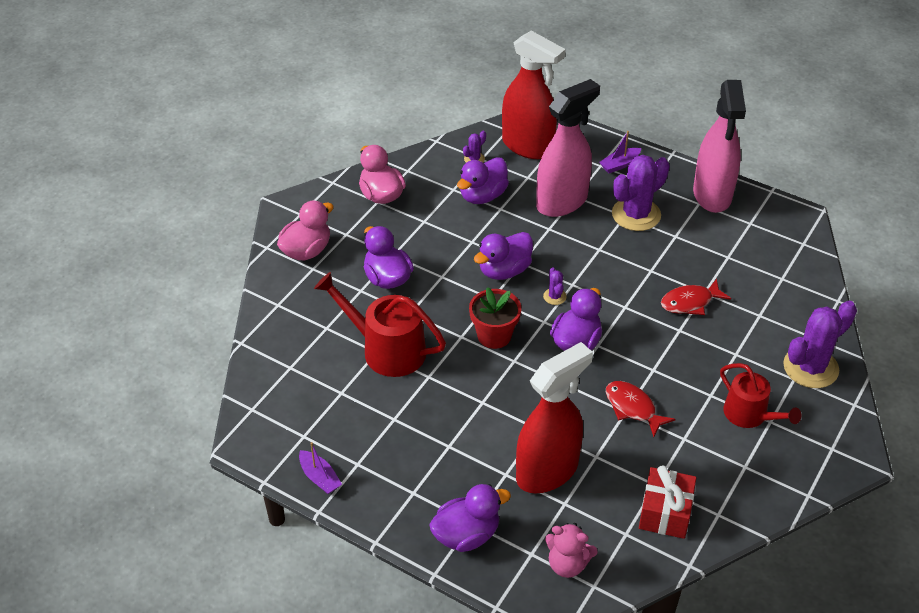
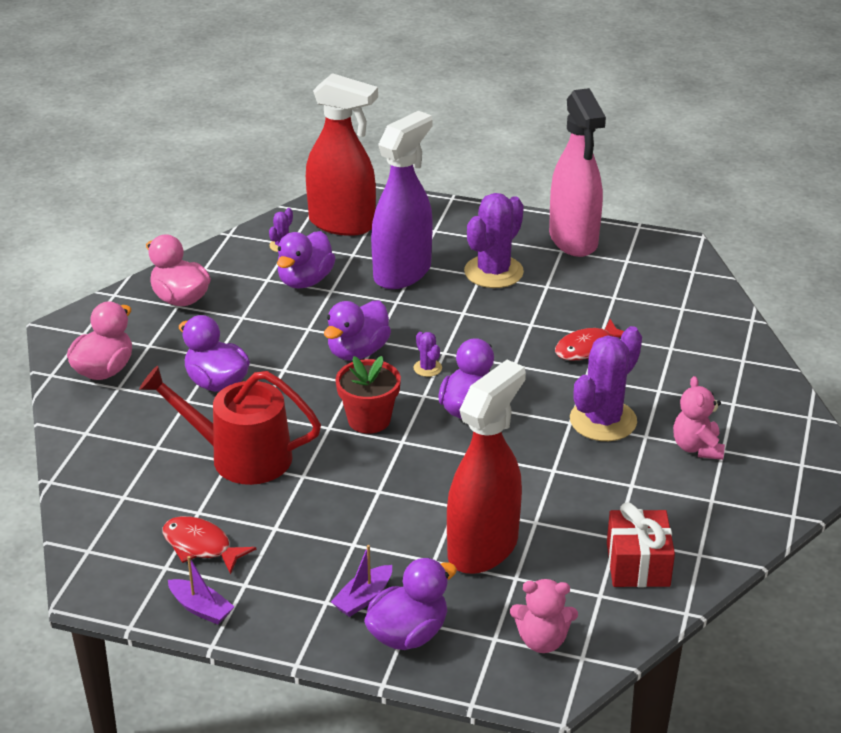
camera: 15 degrees left, 10 degrees down
pink spray bottle [536,79,600,217] -> purple spray bottle [371,111,433,289]
purple boat [599,131,641,173] -> purple boat moved to [331,545,392,617]
red fish [606,381,676,437] -> red fish moved to [163,516,256,575]
red watering can [720,363,801,428] -> pink teddy bear [673,376,725,460]
purple cactus [783,301,857,388] -> purple cactus moved to [570,326,642,441]

